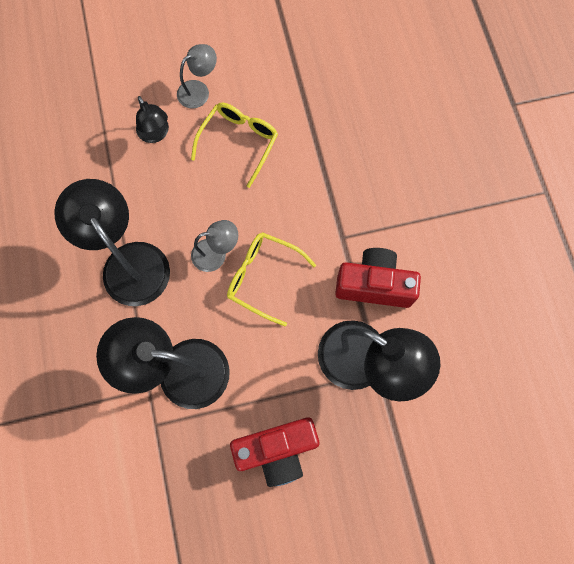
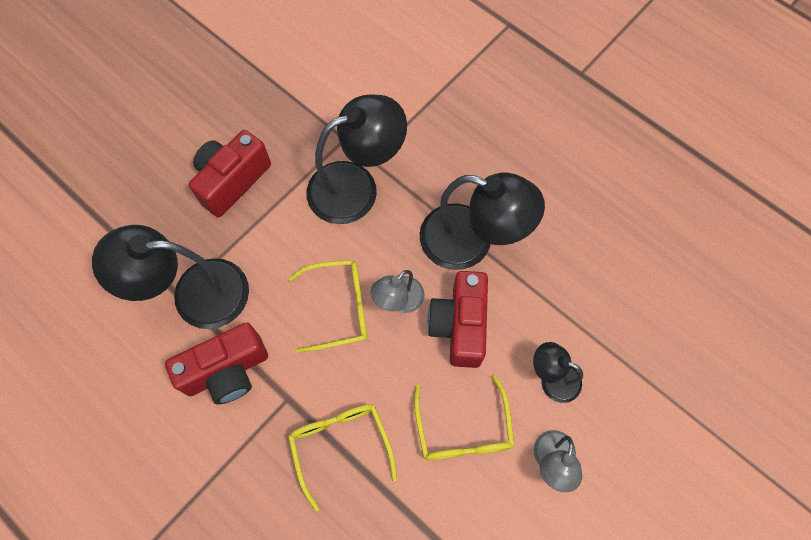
camera: 145 degrees right, 5 degrees down
none -> yellow glasses [288,404,397,511]
none -> red camera [427,271,488,368]

